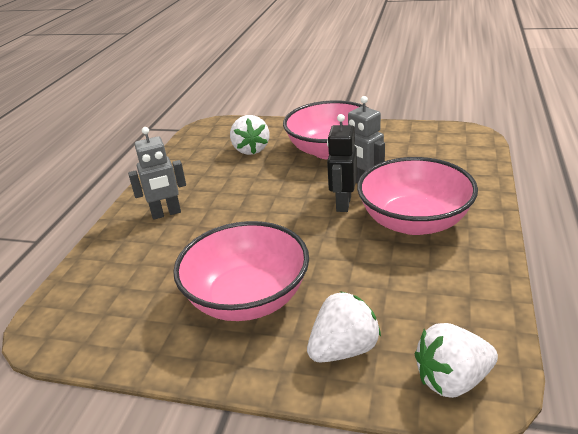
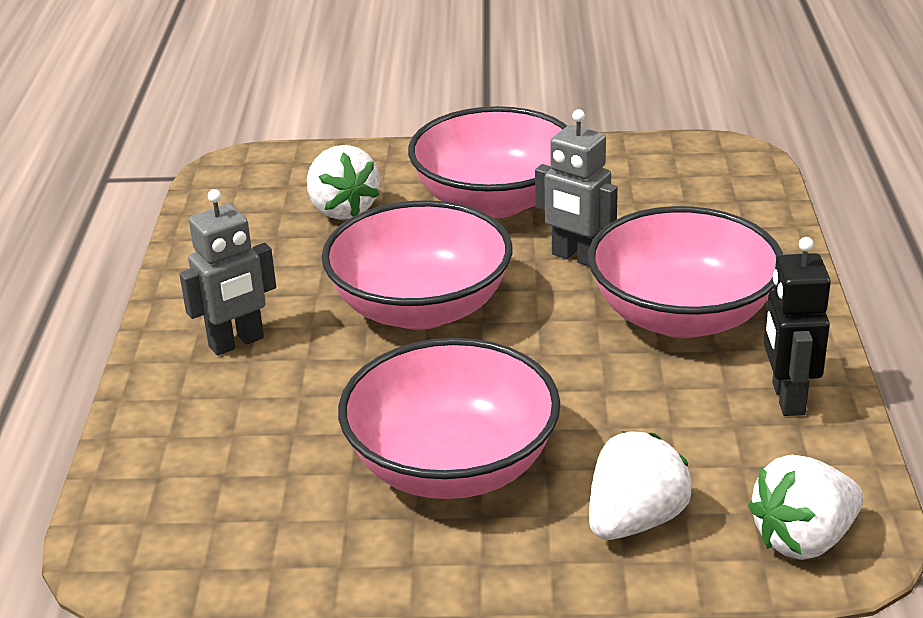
camera: 15 degrees left, 0 degrees up
black robot [327,114,357,212] -> black robot moved to [764,237,831,416]
none -> pink bowl [322,200,512,330]

